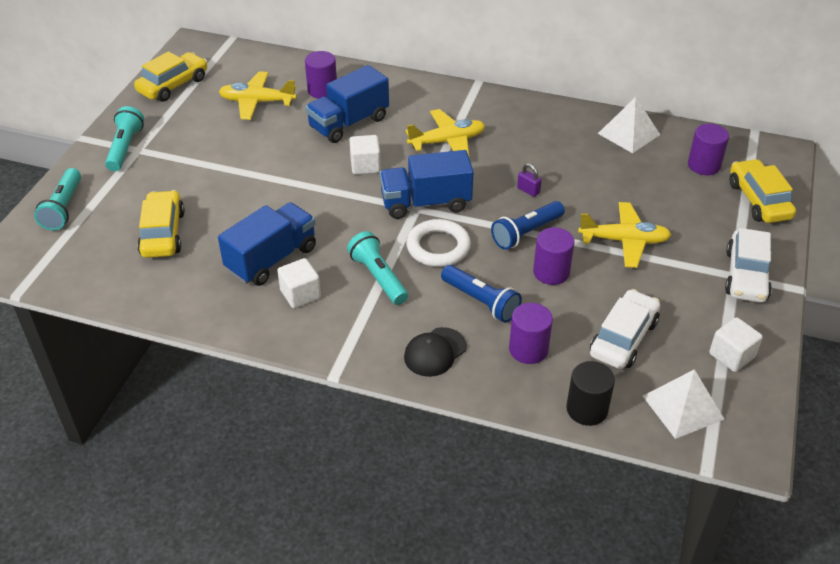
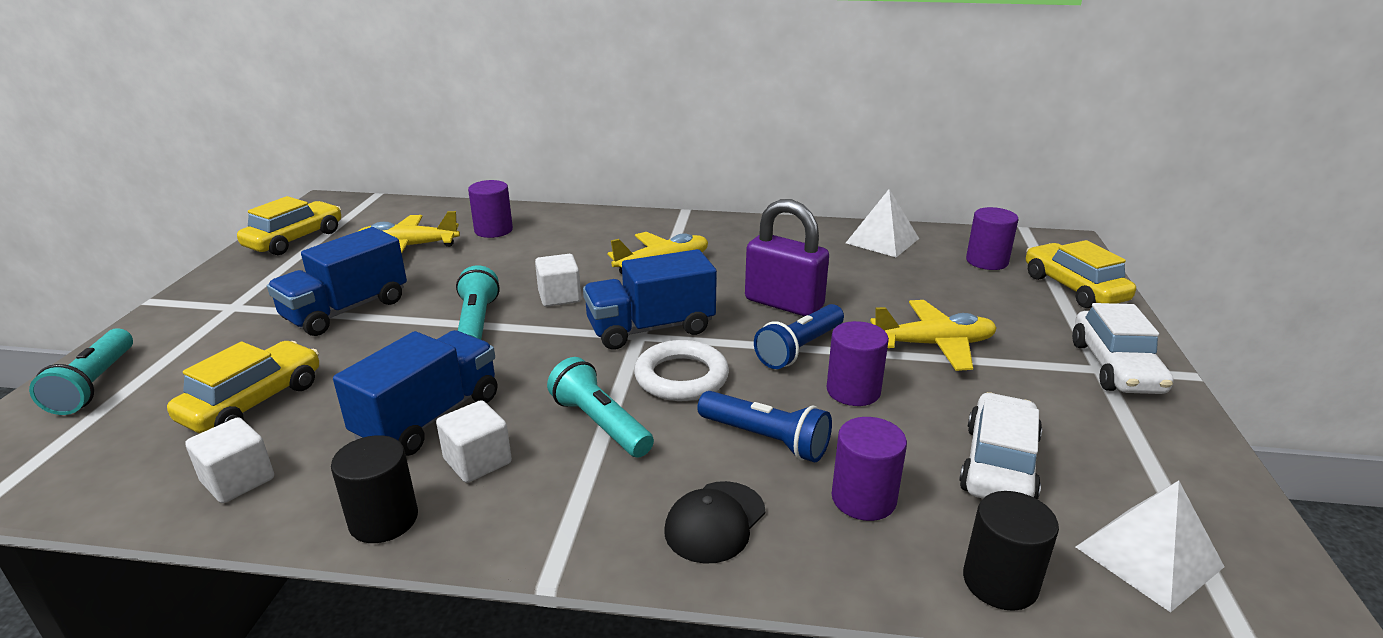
camera: 10 degrees left, 15 degrees down
turquoise flashlight [105,106,144,171] -> turquoise flashlight moved to [456,265,500,340]
yellow car [137,190,185,258] -> yellow car turned 45 degrees clockwise [167,341,319,433]
blue truck [306,65,389,143] -> blue truck moved to [267,227,407,336]
purple padlock [517,163,542,197] -> purple padlock [745,199,829,317], size x2.48
white cube [709,317,763,372] -> white cube moved to [185,417,274,503]
none -> black cylinder [331,435,418,543]

